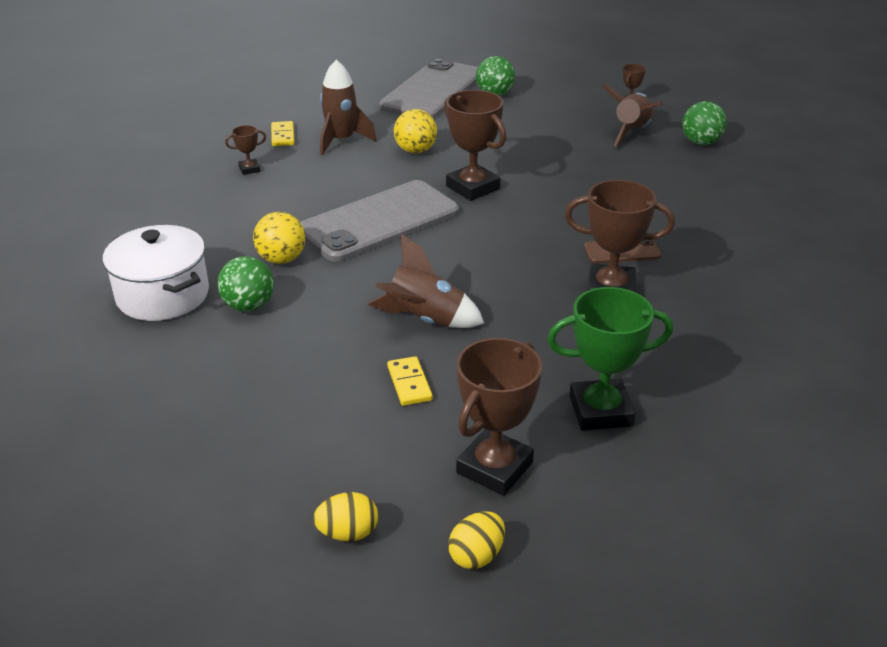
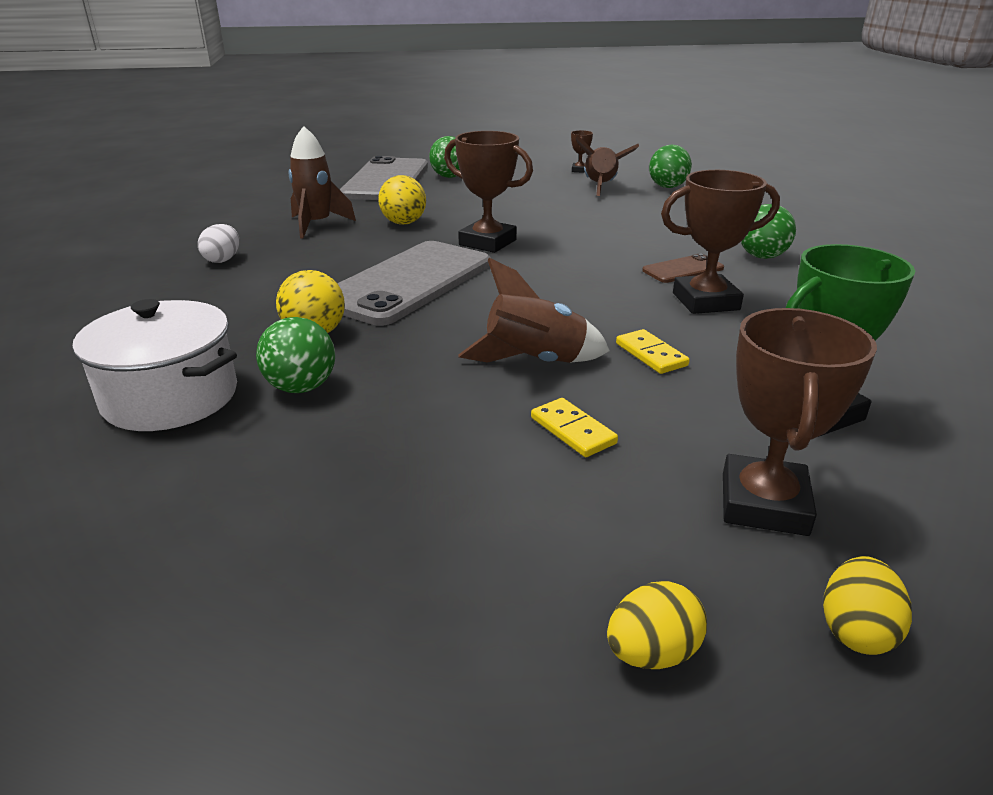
camera: 20 degrees left, 5 degrees down
brown trophy [225,125,266,175] -> white egg [198,224,239,263]
yellow domino [271,121,295,146] -> yellow domino moved to [616,329,690,374]
none -> green ball [741,204,796,259]

